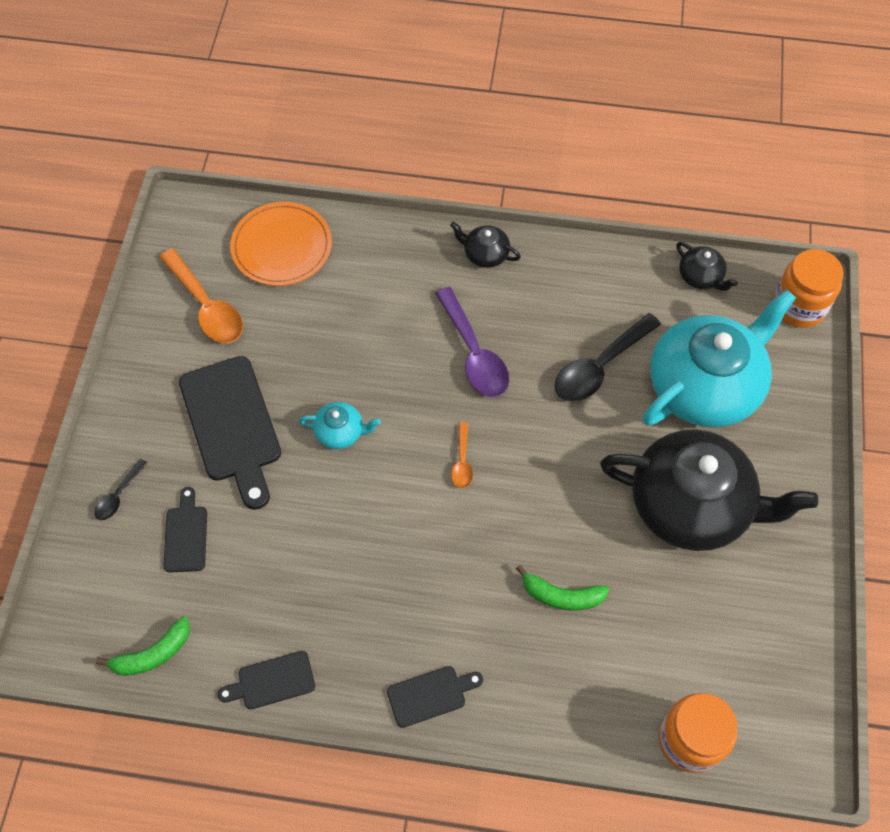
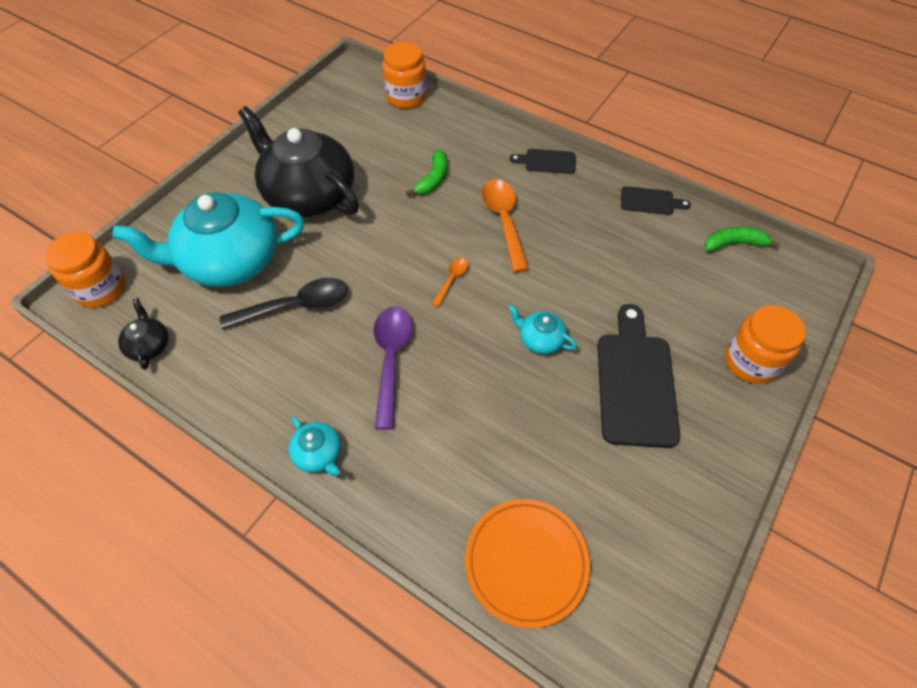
camera: 155 degrees left, 5 degrees down
black spoon [94,459,148,520] -> orange jar [725,305,806,384]
orange spoon [159,248,243,343] -> orange spoon moved to [481,179,529,272]
black cutting board [163,487,207,573] -> none
black teapot [450,222,521,268] -> turquoise teapot [289,416,341,476]
green banana [516,565,609,611] -> green banana turned 75 degrees clockwise [406,149,447,196]

